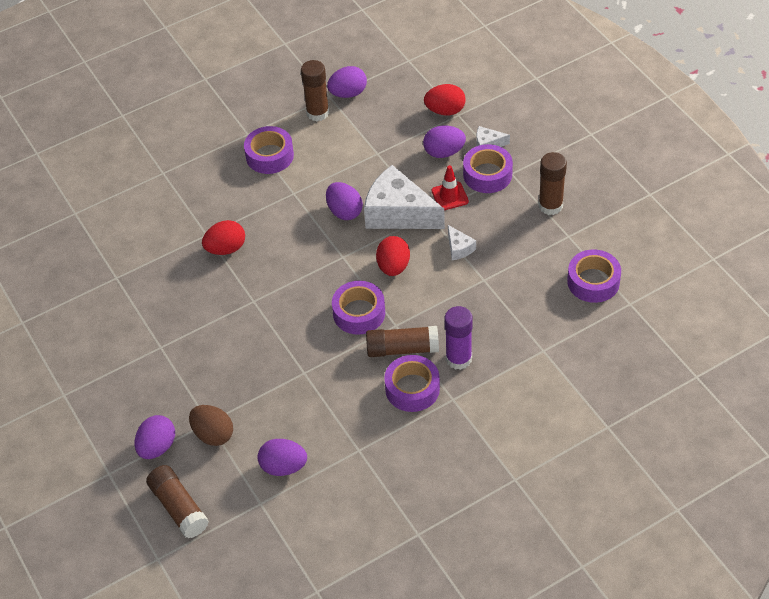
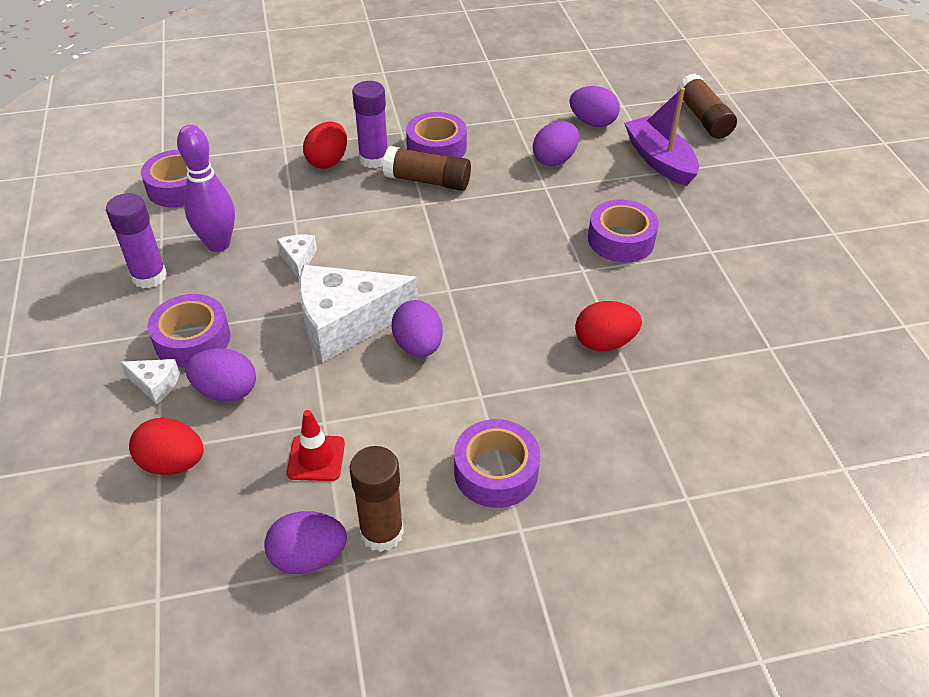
camera: 165 degrees left, 5 degrees down
purple egg [135,415,175,459] -> purple egg moved to [533,121,579,166]
brown egg [189,405,233,446] -> purple boat [624,87,699,186]
purple tape [332,281,385,335] -> purple tape moved to [588,199,659,262]
white cheese [364,165,445,229] -> white cheese turned 120 degrees clockwise [299,265,418,362]
red egg [376,236,410,276] -> red egg moved to [303,122,347,169]
red traffic cone [432,165,469,210] -> red traffic cone moved to [287,410,345,481]
brown glue stick [539,152,567,215] -> purple glue stick [106,193,167,288]
none -> purple bowling pin [177,125,235,252]

